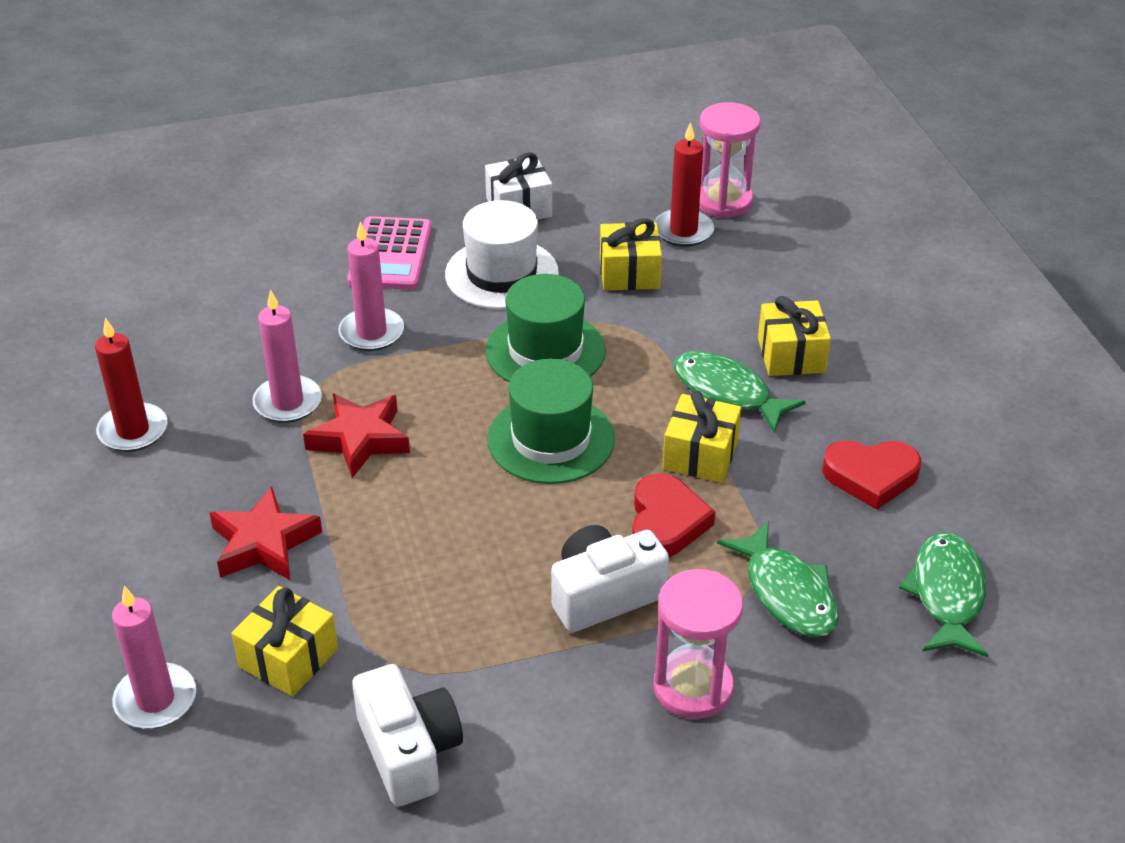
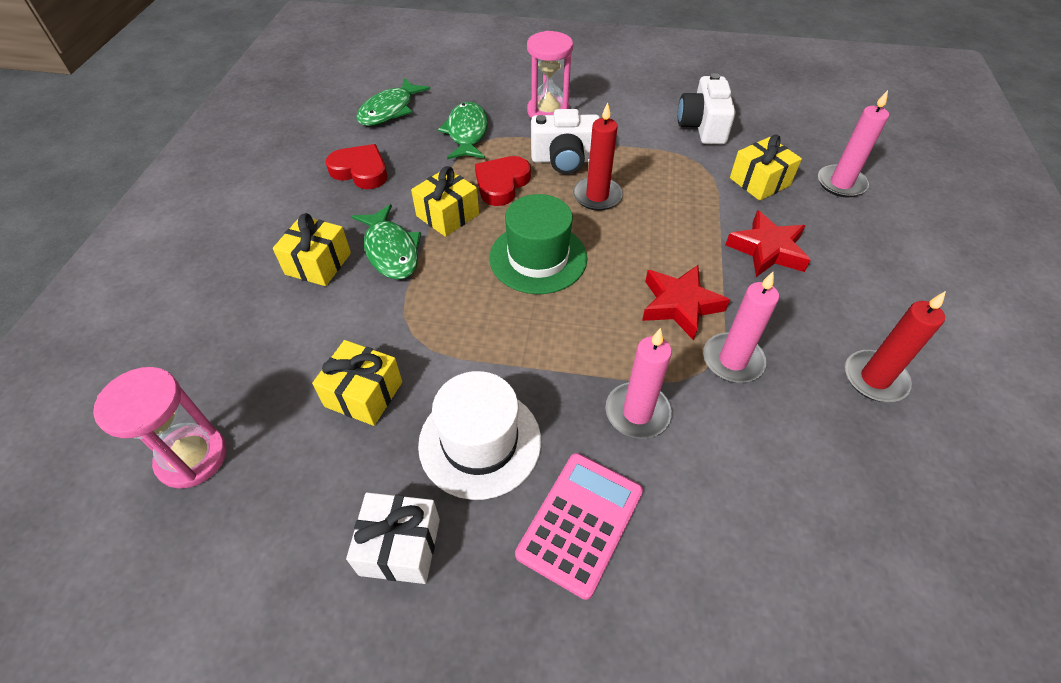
camera: 155 degrees left, 10 degrees up
green hat [485,274,606,382] -> none
red candle [654,122,714,247] -> red candle moved to [573,102,623,211]

